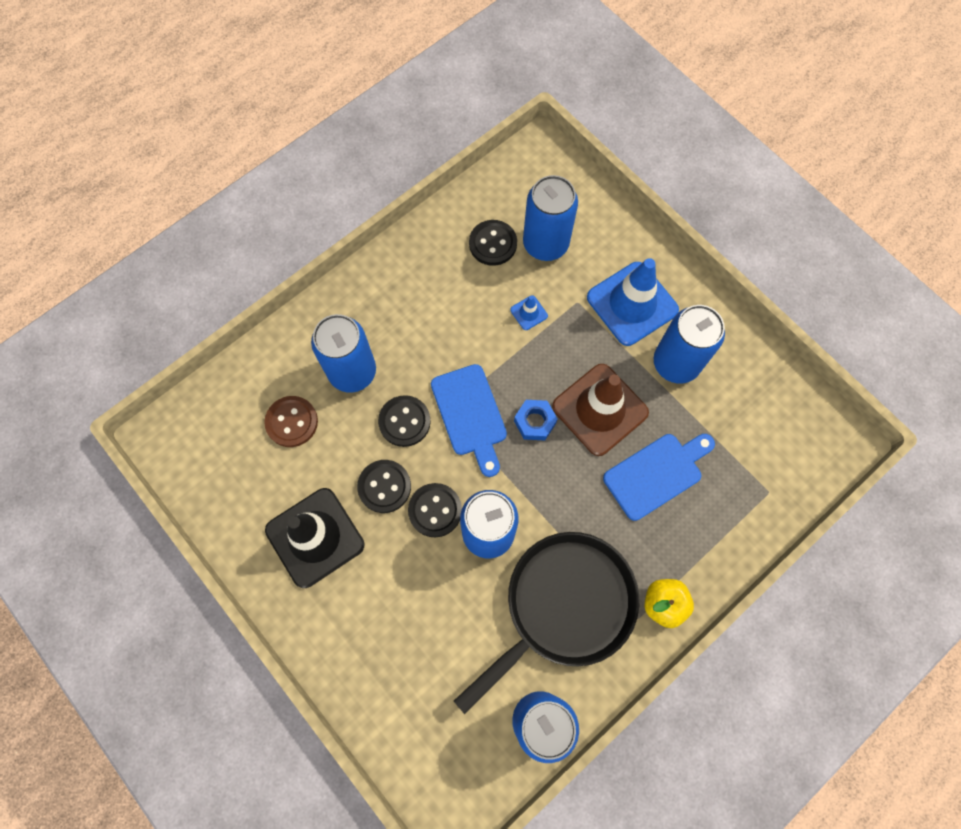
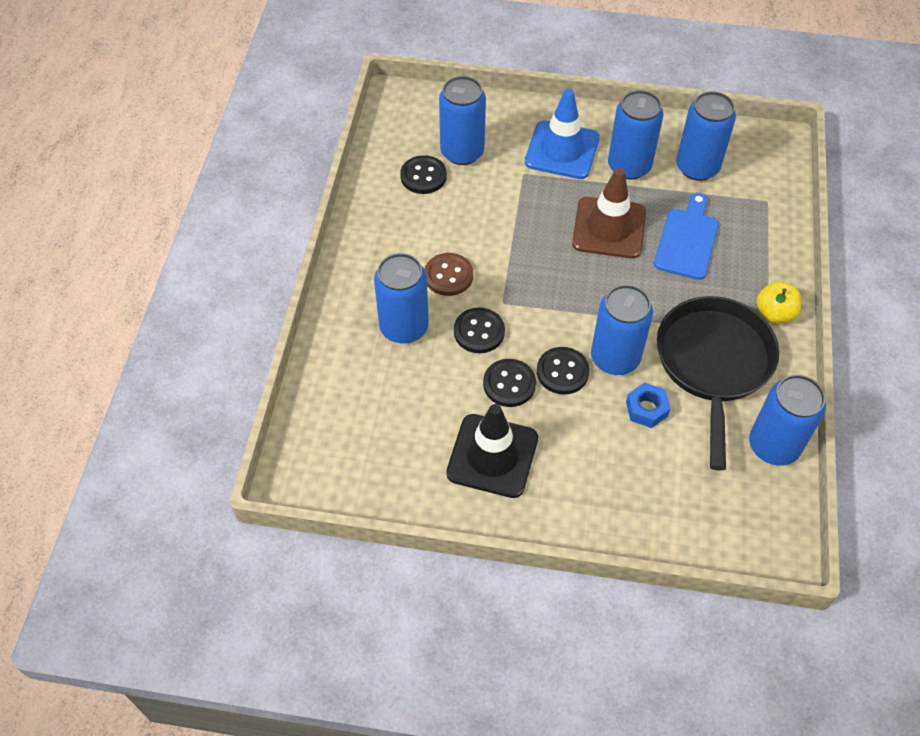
camera: 40 degrees left, 15 degrees down
brown button [264,396,318,447] -> brown button moved to [424,253,473,296]
blue cutting board [431,364,507,477] -> none
blue traffic cone [510,295,548,330] -> none
blue nut [514,400,557,440] -> blue nut moved to [626,382,671,428]
none -> blue can [676,91,736,181]

